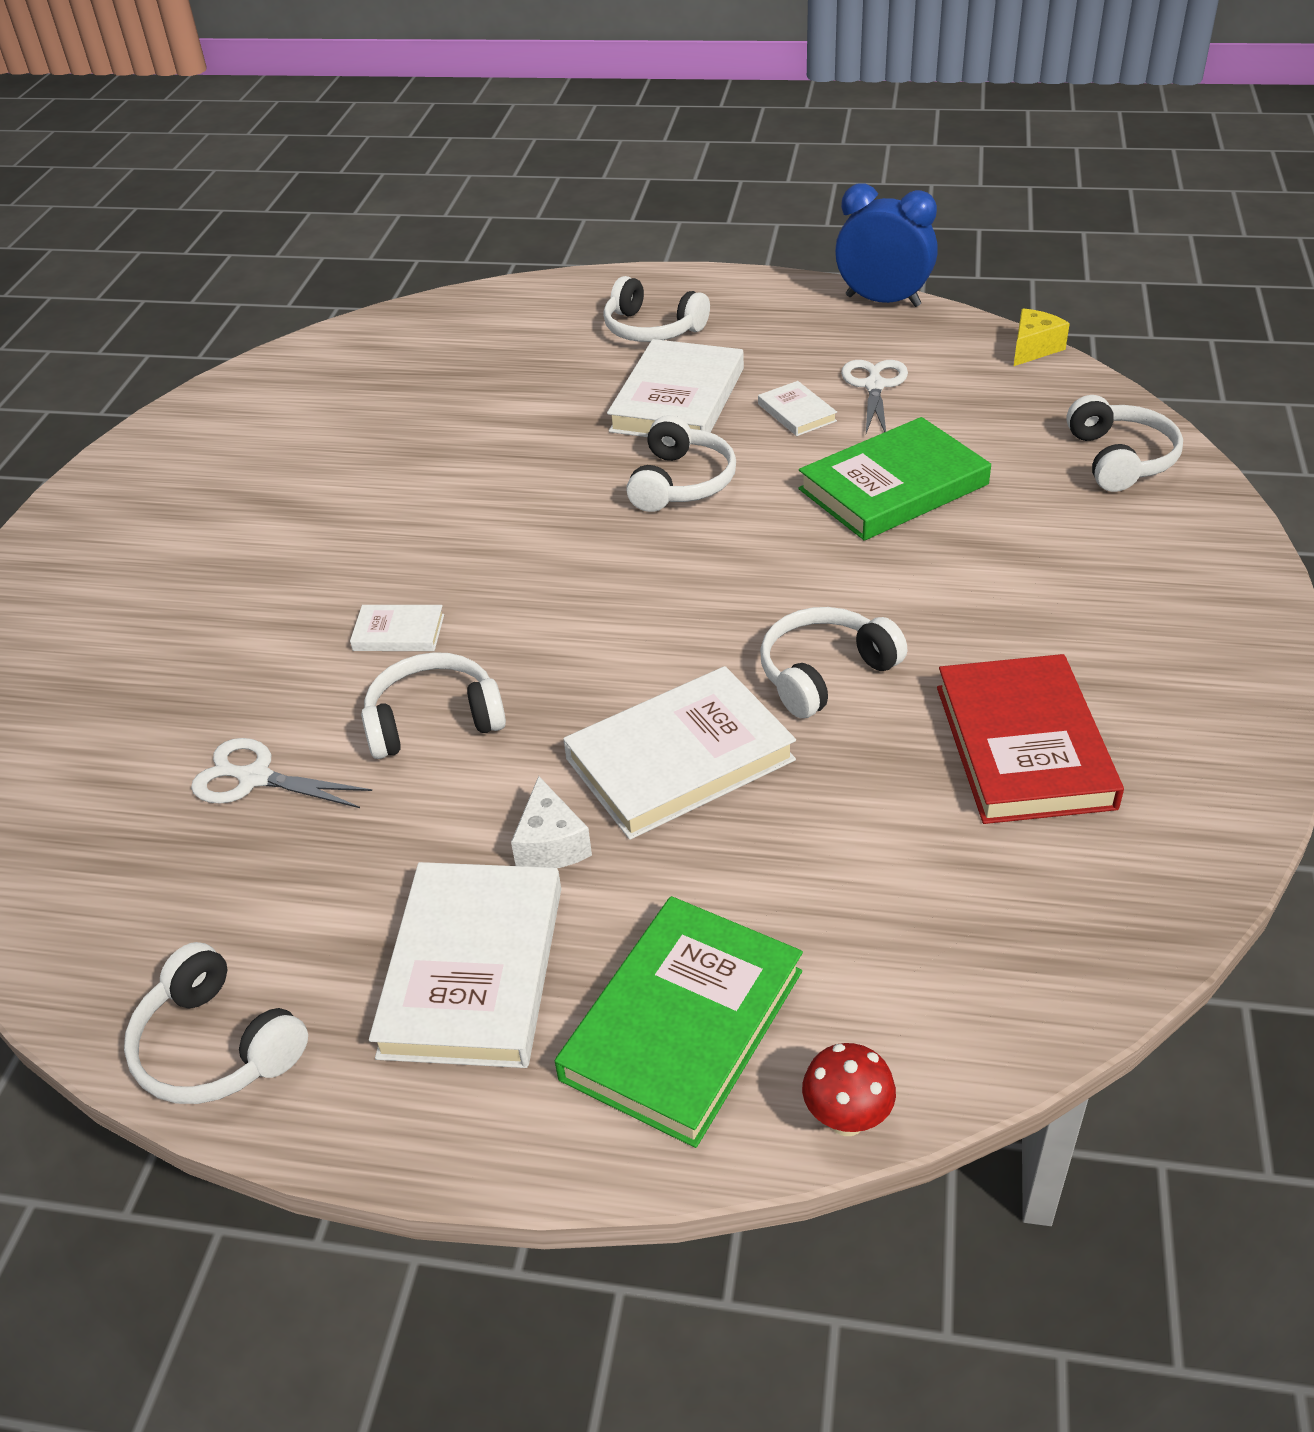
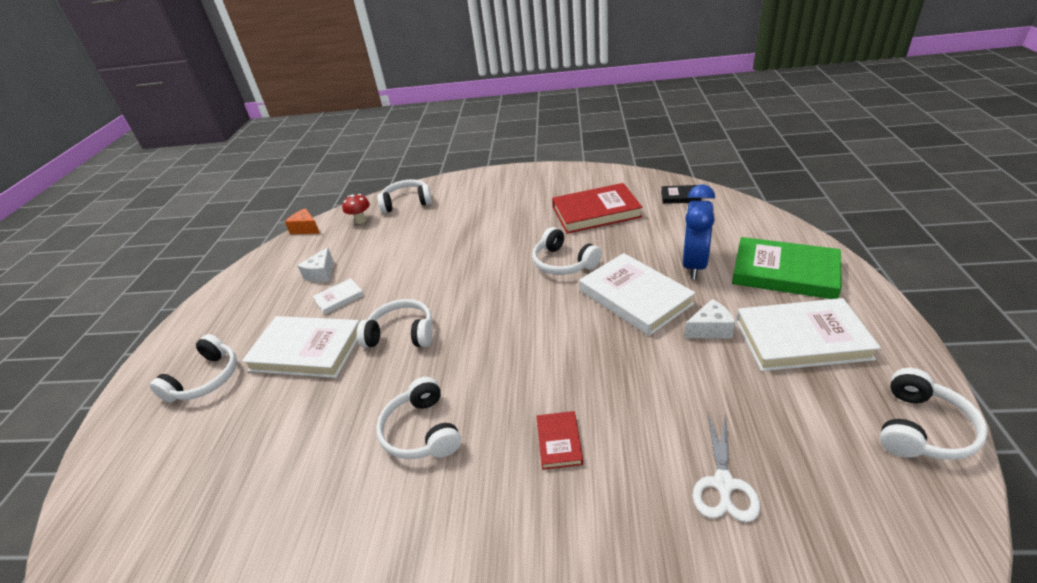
camera: 95 degrees left, 5 degrees down
white book [350,605,444,651] -> red book [536,411,583,470]
white headphones [361,652,506,759] -> white headphones moved to [376,377,461,459]
green book [798,417,991,541] -> none
red mushroom [802,1043,896,1136] -> red mushroom moved to [342,194,370,224]
blue clock [835,183,938,307] -> blue clock moved to [682,184,715,279]
white scissors [841,360,908,433] -> white cheese [297,247,333,282]
yellow cheese [1014,308,1070,366] -> orange cheese [285,208,320,234]
none -> black book [661,185,702,204]

